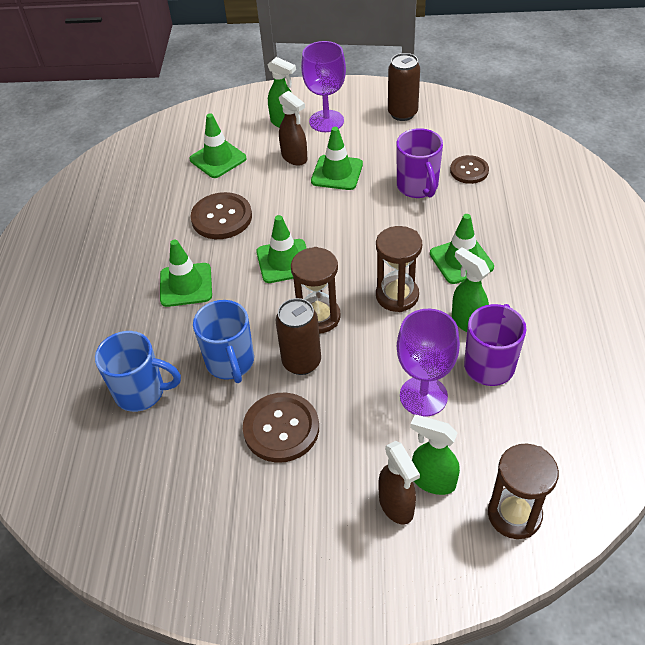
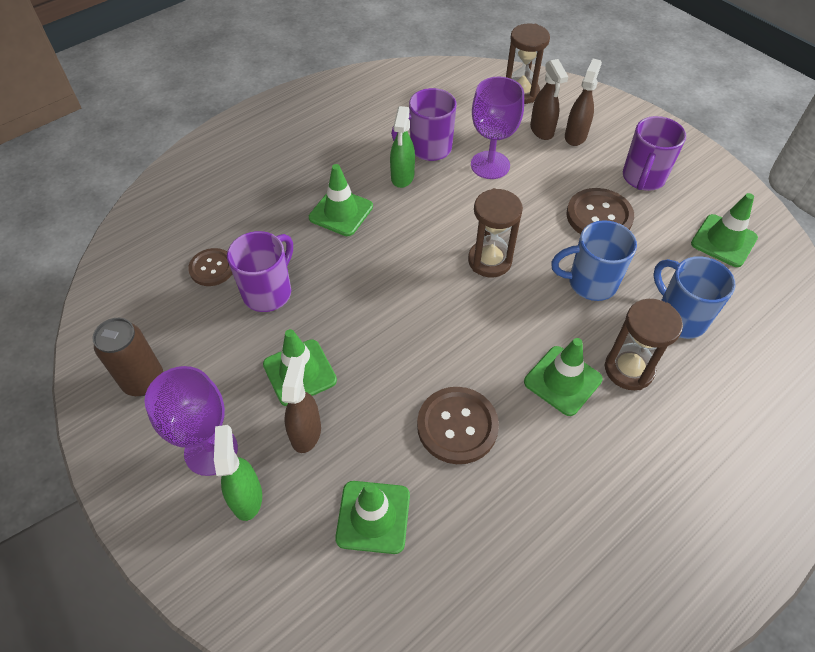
camera: 135 degrees left, 5 degrees up
blue mug [193,300,254,383] -> blue mug turned 120 degrees counterclockwise [551,220,637,301]
green traffic cone [256,215,307,283] -> green traffic cone moved to [691,193,758,267]
brown can [276,298,321,375] -> none
brown hourglass [376,226,422,312] -> brown hourglass moved to [604,299,683,390]
green spray bottle [410,415,460,495] -> brown spray bottle [530,59,568,140]
none -> purple mug [623,116,686,191]

